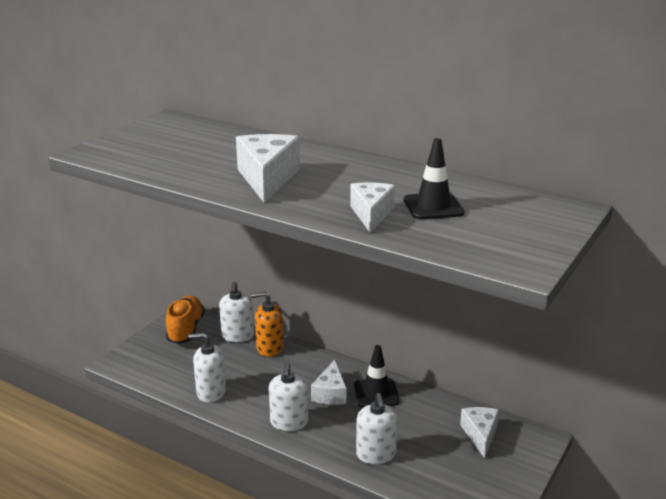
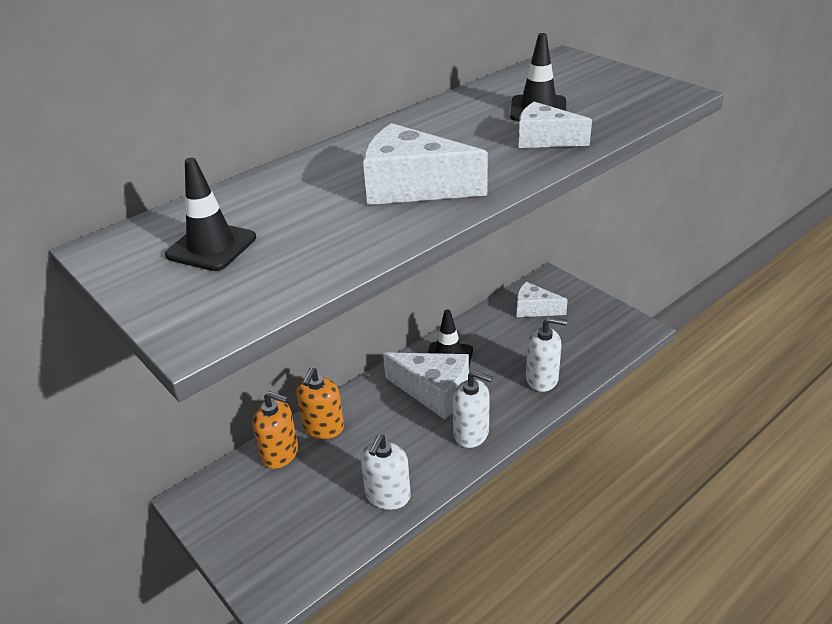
camera: 70 degrees left, 10 degrees up
orange shoe [166,296,205,344] -> none
white soap dispenser [219,282,254,342] -> orange soap dispenser [253,391,298,469]
white cheese [311,360,347,405] -> white cheese [383,352,469,420], size x1.55
none -> black traffic cone [165,158,256,271]

